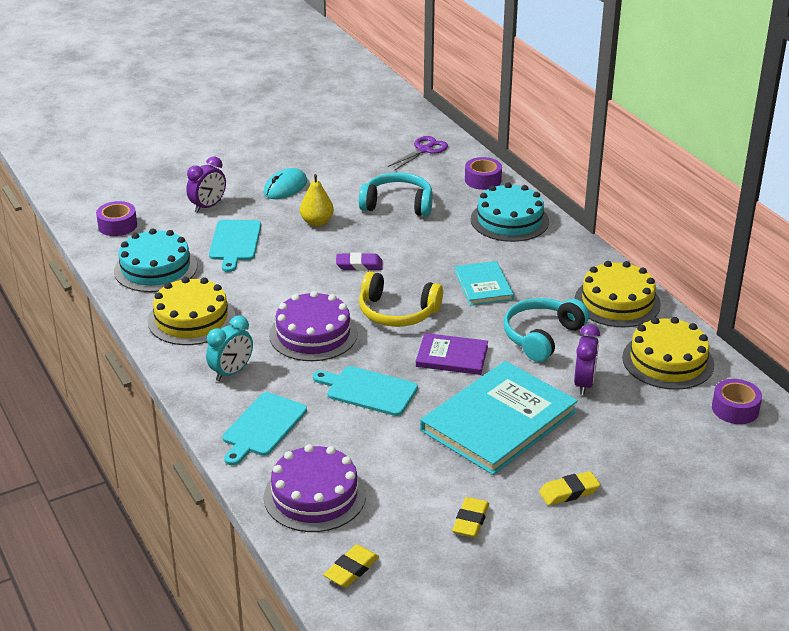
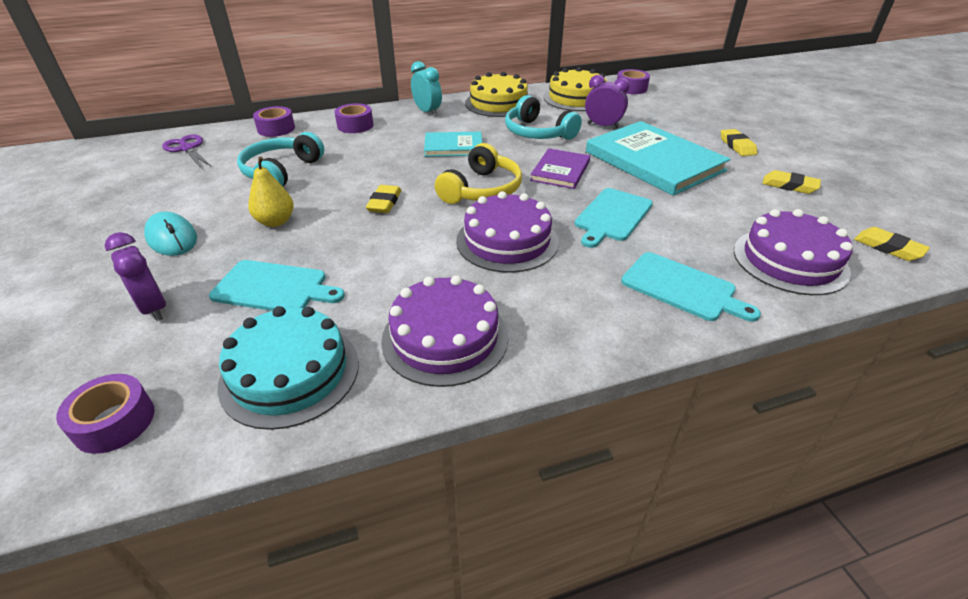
camera: 80 degrees left, 5 degrees up
yellow cake [148,277,235,345] -> purple cake [381,275,508,387]
turquoise clock [206,315,253,381] -> turquoise clock moved to [411,61,442,116]
purple eraser [336,253,383,271] -> yellow eraser [366,185,402,213]
turquoise cake [471,183,549,242] -> purple tape [334,103,374,133]

